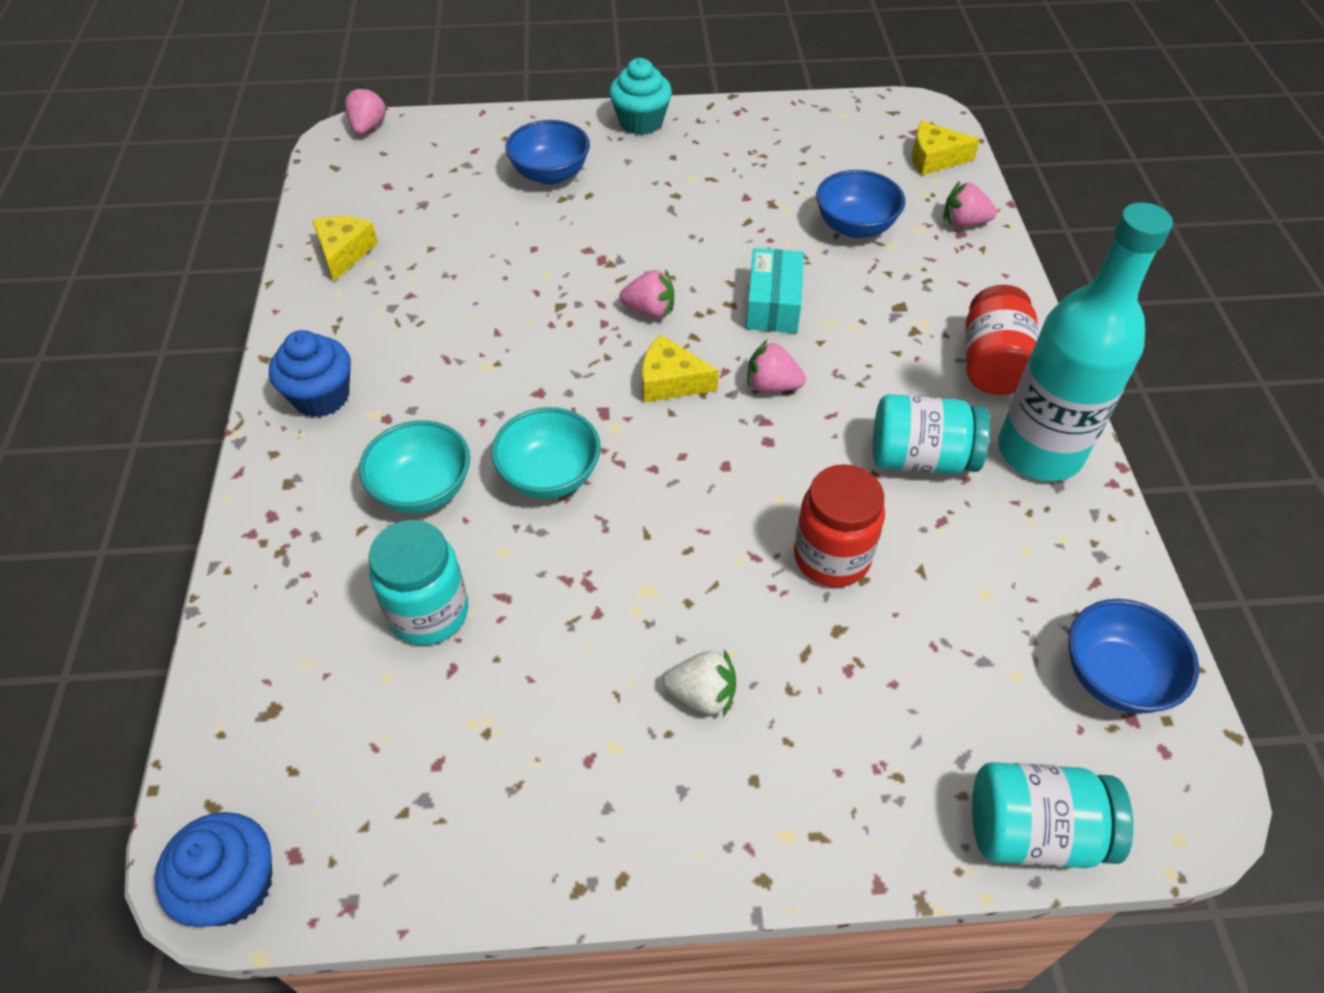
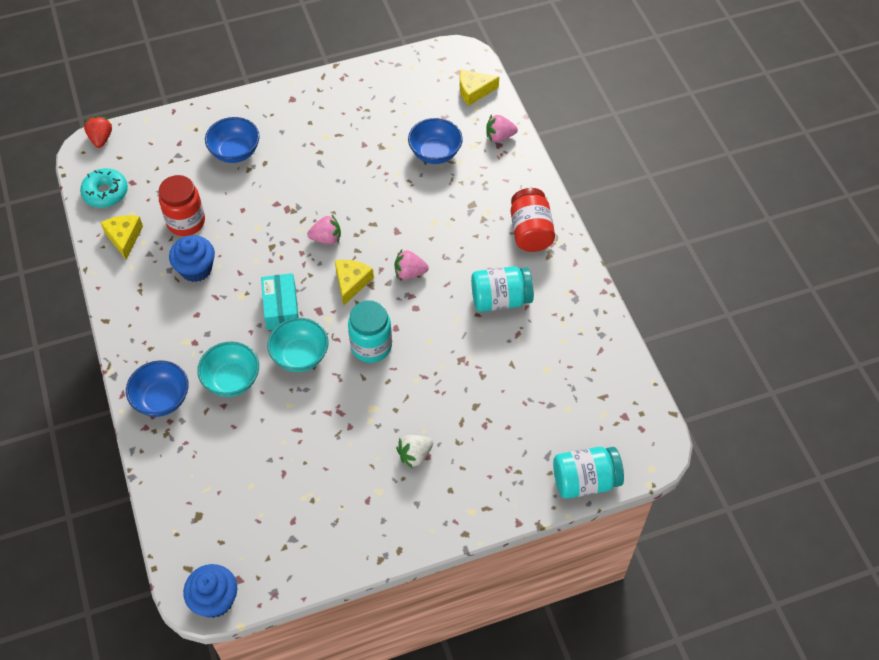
camera: 15 degrees left, 5 degrees up
blue cupcake [269,330,351,417] -> blue cupcake moved to [169,236,215,282]
pink strawberry [345,85,388,135] -> red strawberry [84,116,112,148]
turquoise jar [369,520,468,645] -> turquoise jar moved to [348,300,392,363]
turquoise cupcake [609,58,672,135] -> none
yellow cheese [642,335,719,403] -> yellow cheese turned 105 degrees clockwise [335,260,374,305]
white strawberry [663,649,736,717] -> white strawberry turned 150 degrees clockwise [396,435,433,469]
turquoise box [746,248,804,333] -> turquoise box moved to [261,273,299,331]
red jar [794,464,885,587] -> red jar moved to [159,175,205,236]
turquoise bottle [998,202,1173,481] -> none
blue bowl [1068,599,1199,714] -> blue bowl moved to [126,360,189,417]
none -> turquoise donut [80,168,128,208]

